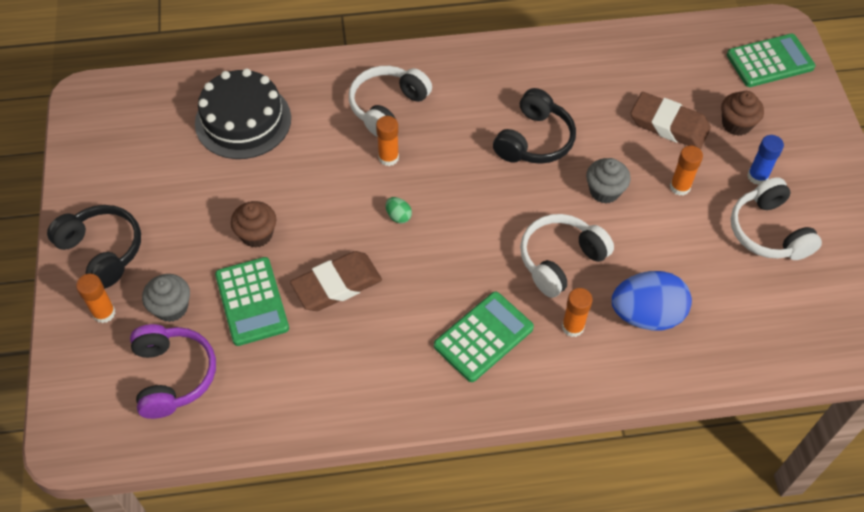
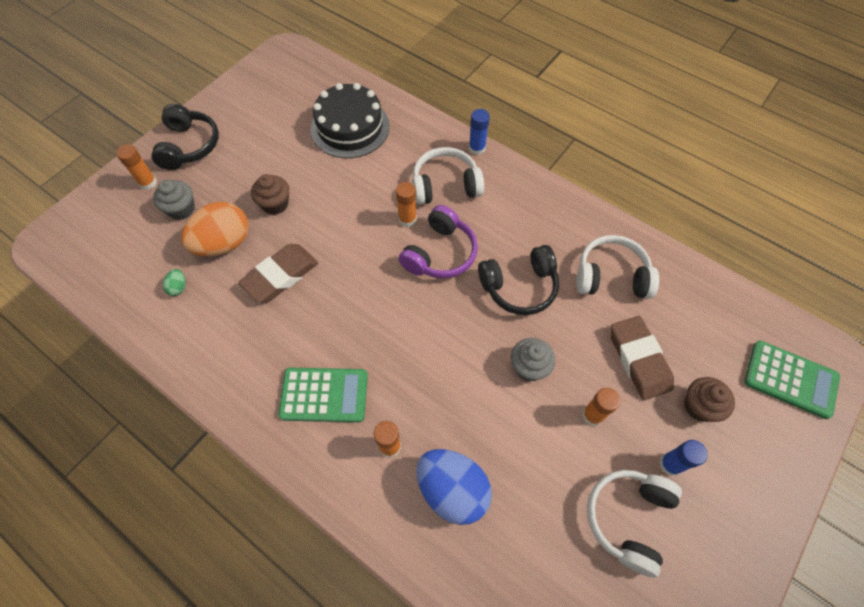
camera: 45 degrees right, 5 degrees up
purple headphones [130,324,216,419] -> purple headphones moved to [399,205,478,279]
green calculator [215,257,289,346] -> orange egg [181,202,249,256]
brown eraser [290,251,382,311] -> brown eraser turned 60 degrees counterclockwise [239,244,318,303]
green egg [386,197,412,223] -> green egg moved to [163,269,186,296]
white headphones [520,214,614,298] -> white headphones moved to [576,235,659,299]
none -> blue glue stick [469,109,490,155]

